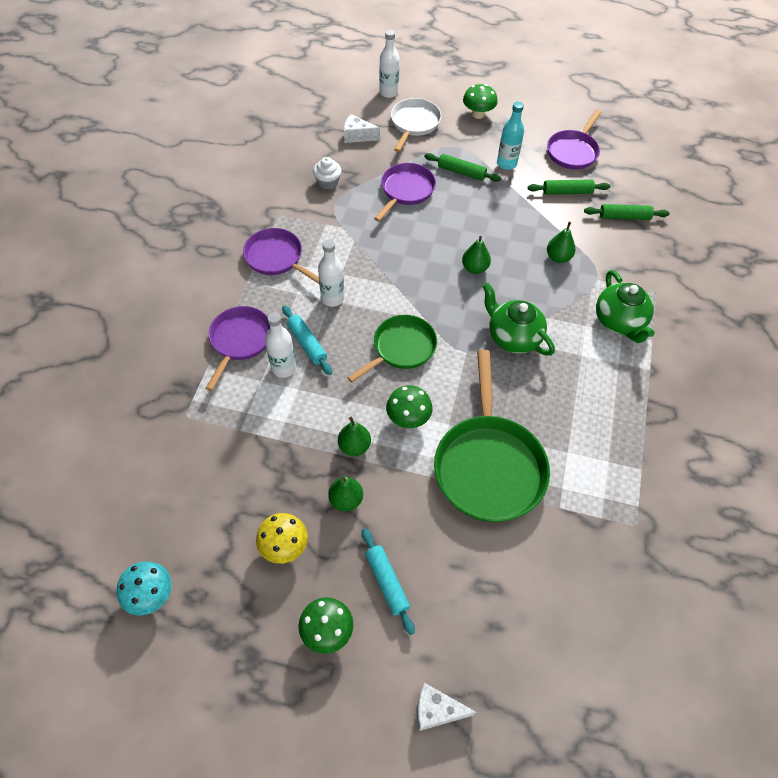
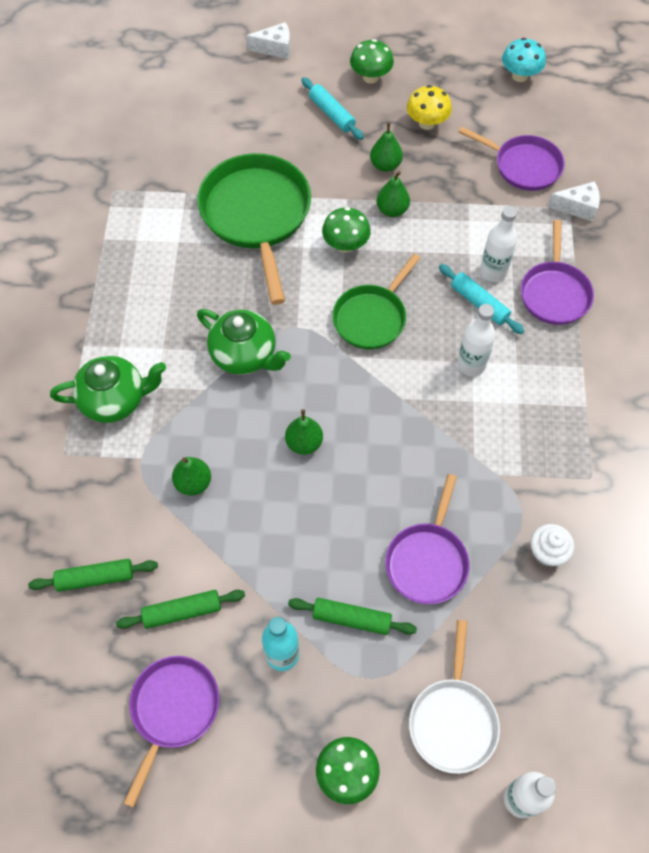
camera: 170 degrees right, 5 degrees up
purple pan [243,228,319,284] -> purple pan moved to [458,126,565,191]
white cheese [344,114,380,143] -> white cheese moved to [547,181,600,222]
green teapot [596,270,655,343] -> green teapot turned 105 degrees clockwise [50,356,166,423]

